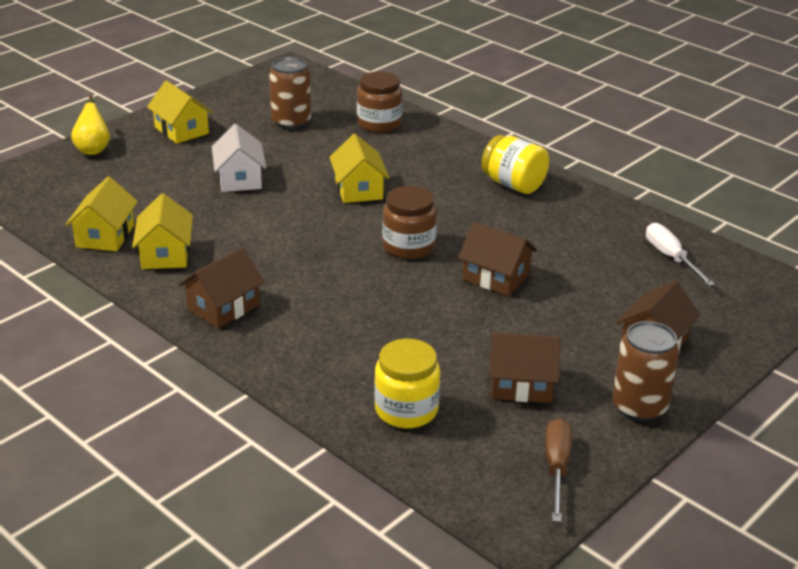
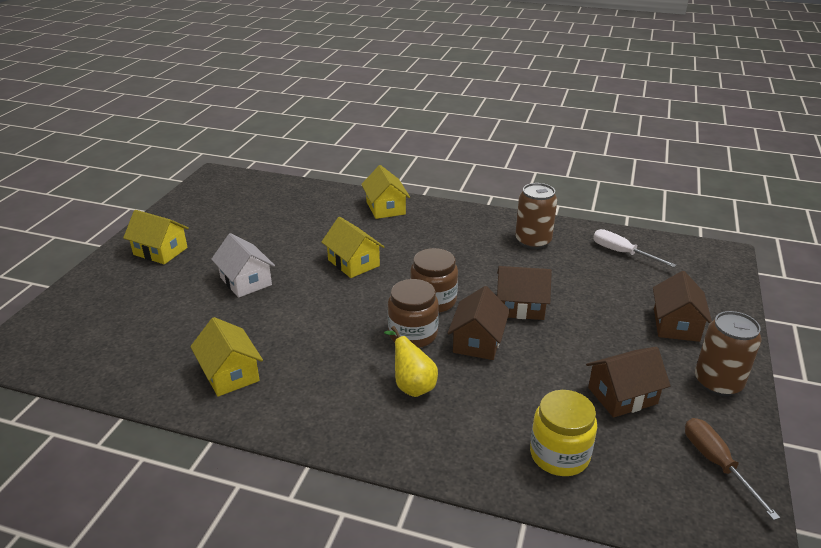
camera: 25 degrees left, 0 degrees up
yellow house [65,177,138,251] -> yellow house moved to [361,165,410,219]
yellow pear [71,94,110,155] -> yellow pear moved to [384,326,438,397]
brown house [178,247,265,329] -> brown house moved to [448,286,510,360]
brown can [269,57,311,129] -> brown can moved to [515,183,557,249]
brown jar [357,71,402,133] -> brown jar moved to [388,279,439,348]
yellow jar [481,135,549,194] -> none

